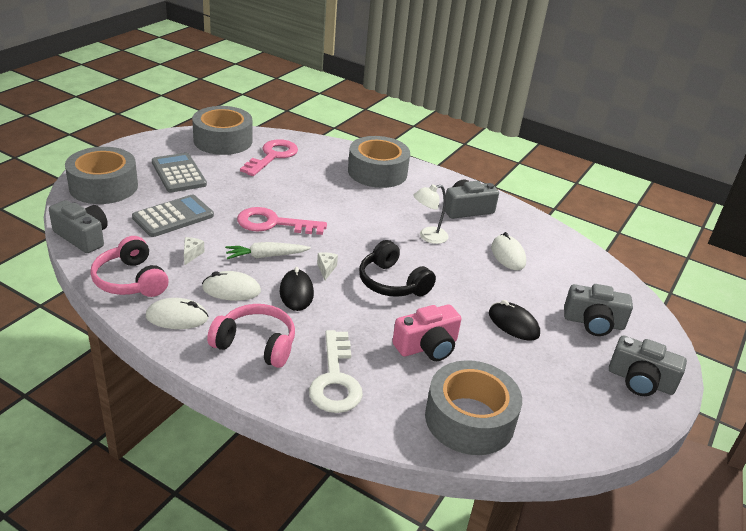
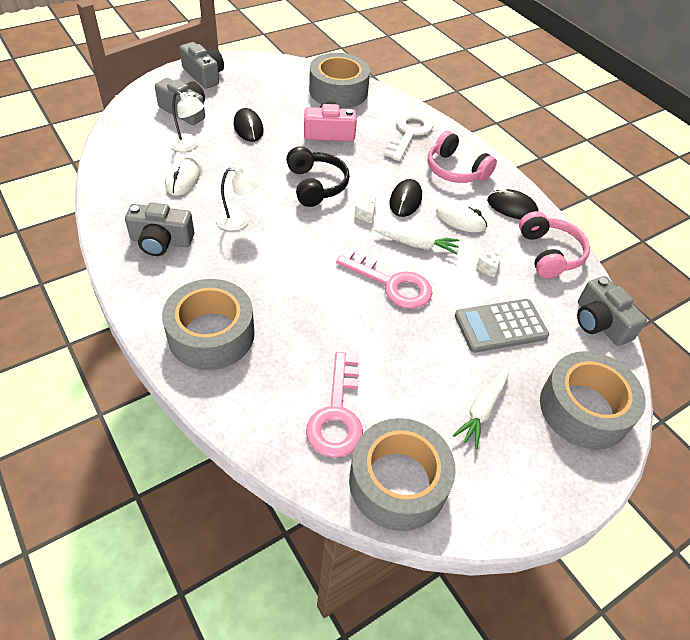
camera: 155 degrees left, 15 degrees up
white mouse [146,298,208,329] -> black mouse [487,188,539,220]
grey calculator [152,153,207,193] -> white carrot [453,366,509,449]
pink key [240,139,298,176] -> pink key turned 45 degrees counterclockwise [306,352,363,457]
none -> white lamp [169,91,204,151]

